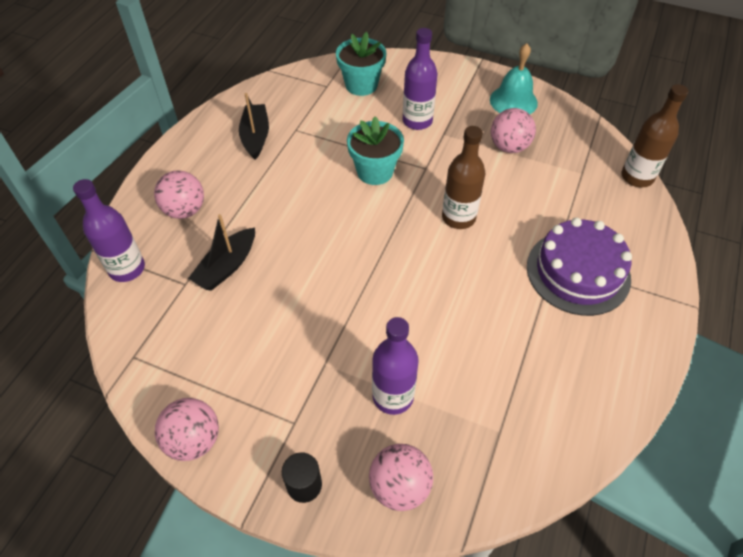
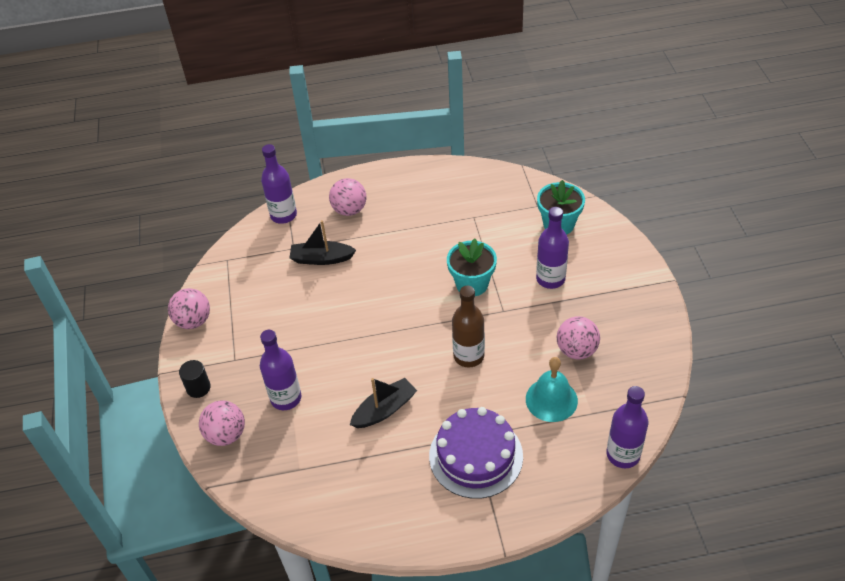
camera: 60 degrees right, 5 degrees down
black boat [239,93,269,160] -> black boat moved to [350,378,417,428]
turquoise bell [490,43,538,114] -> turquoise bell moved to [526,357,578,422]
brown bottle [621,84,689,187] -> purple bottle [606,386,648,468]

